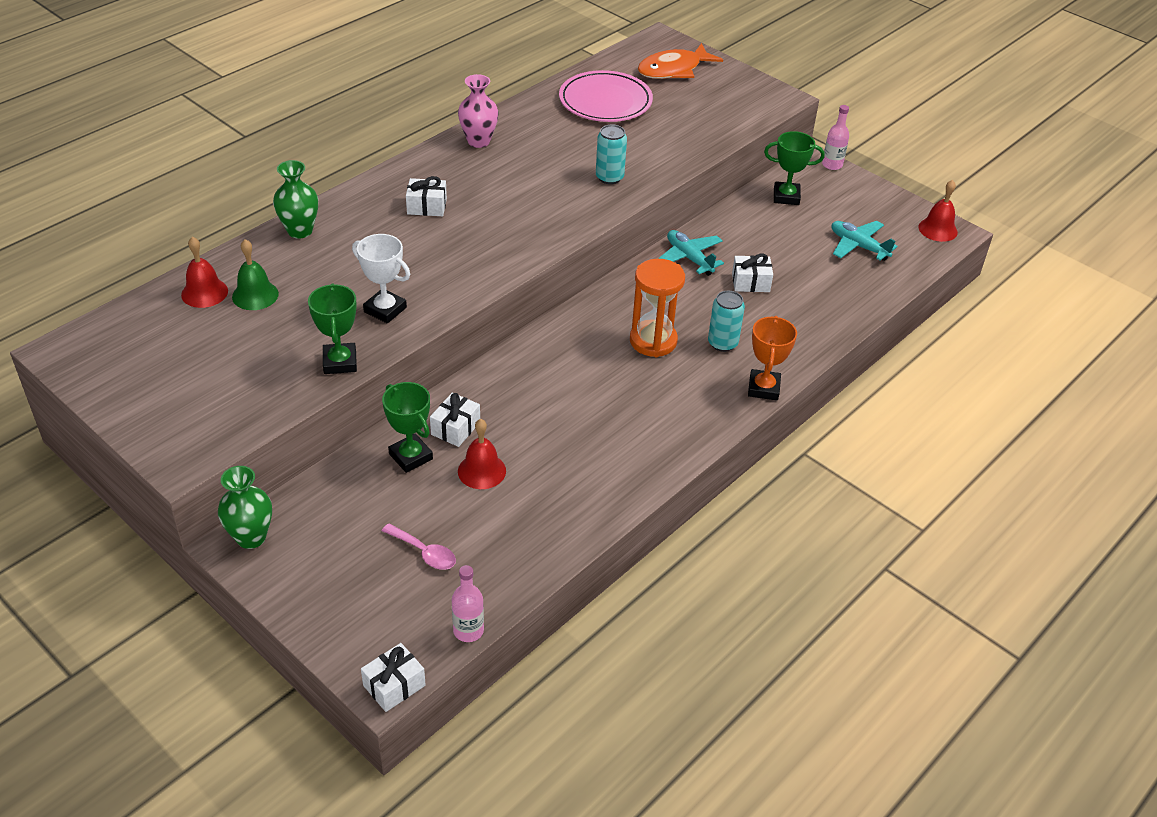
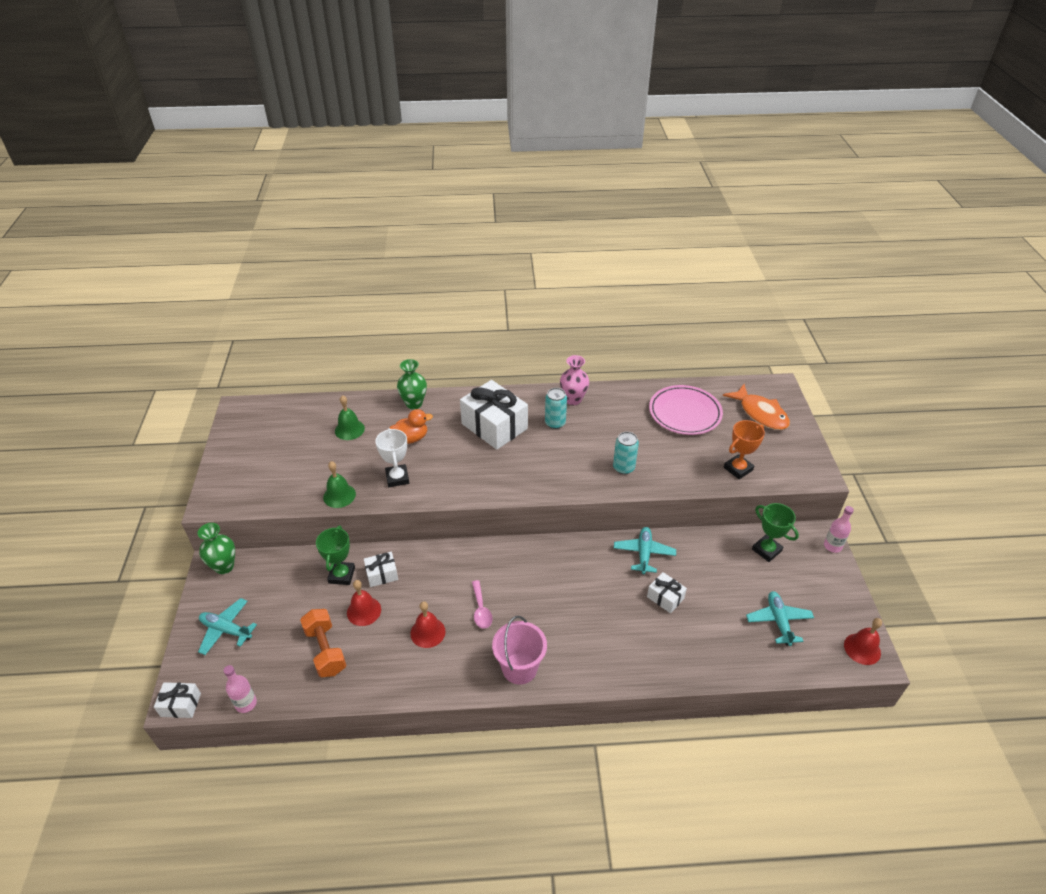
camera: 45 degrees right, 0 degrees up
red bell [181,236,228,308] -> red bell moved to [411,601,446,648]
green trophy [308,283,357,374] -> green bell [323,461,356,508]
pink spoon [382,523,456,570] -> pink spoon moved to [472,580,493,629]
white gift [406,176,447,216] -> white gift [460,380,528,450], size x2.05
orange hourglass [630,259,685,357] -> none
orange fish [638,43,723,79] -> orange fish turned 135 degrees counterclockwise [723,384,790,430]
turquoise can [708,291,745,352] -> turquoise can moved to [545,388,567,429]
orange trophy [748,316,797,401] -> orange trophy moved to [724,420,765,479]
none -> turquoise plane [198,598,257,655]
none -> orange dumbbell [300,609,346,677]
none -> orange duck [389,409,433,444]
none -> pink bucket [492,616,547,685]

